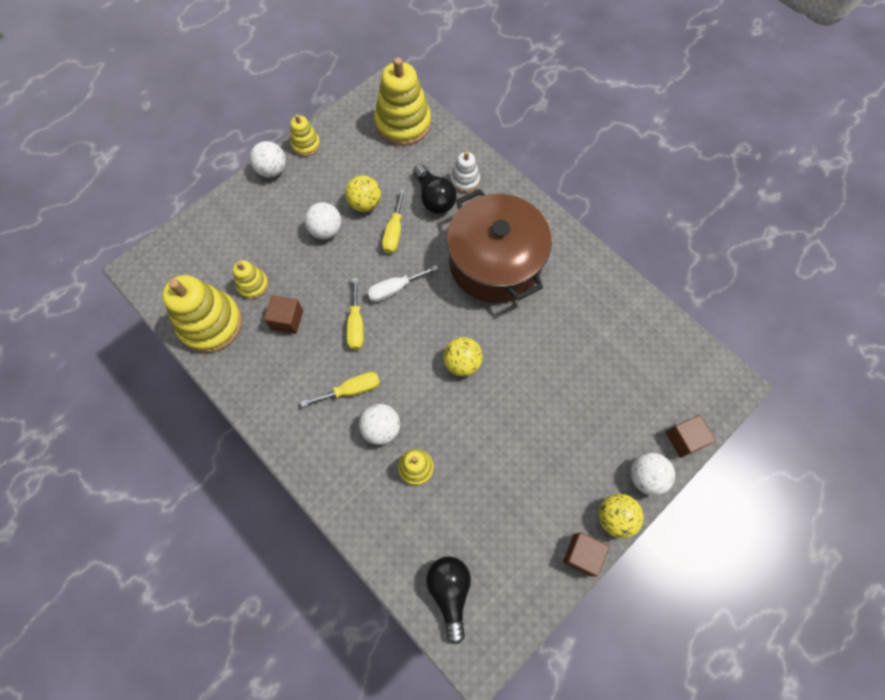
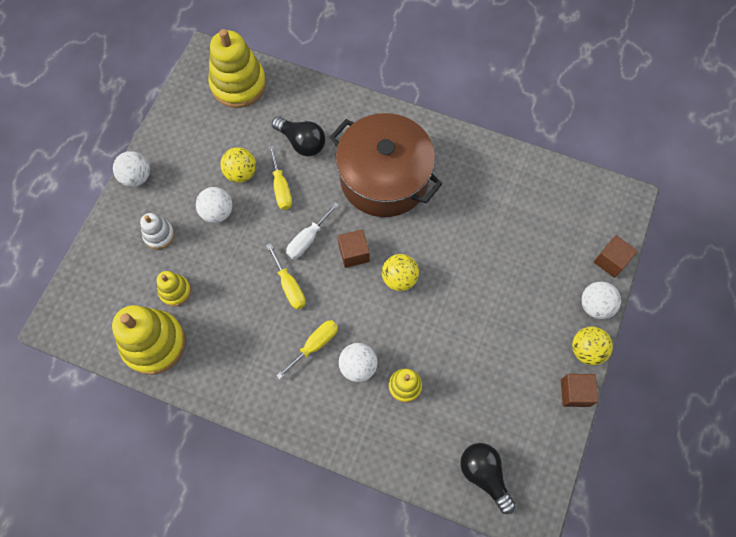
camera: 25 degrees left, 0 degrees up
brown cube [264,295,303,334] -> brown cube moved to [338,229,370,268]
yellow stacking toy [290,114,320,157] -> none
white stacking toy [450,151,480,193] -> white stacking toy moved to [140,213,174,249]

